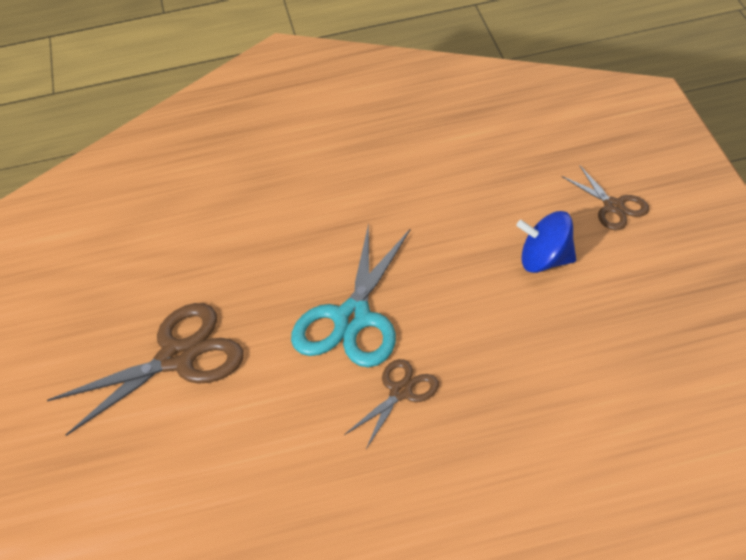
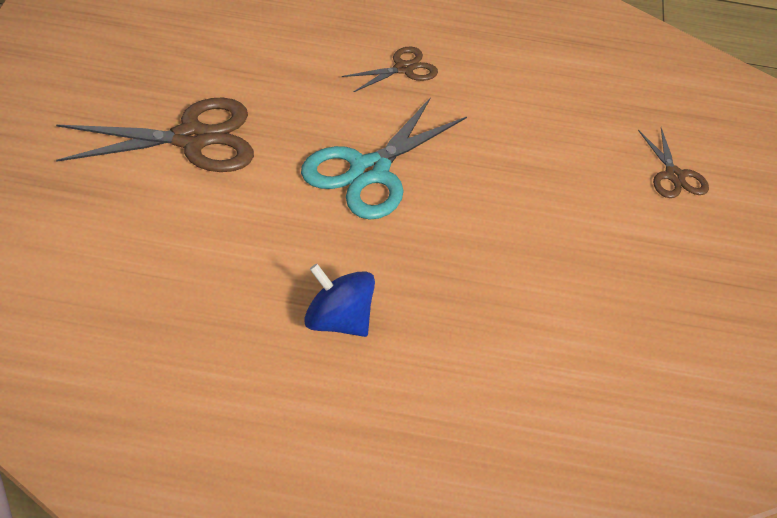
camera: 10 degrees right, 0 degrees up
brown scissors [344,359,439,449] -> brown scissors moved to [342,47,438,92]
blue spinning top [516,211,576,273] -> blue spinning top moved to [304,264,375,337]

